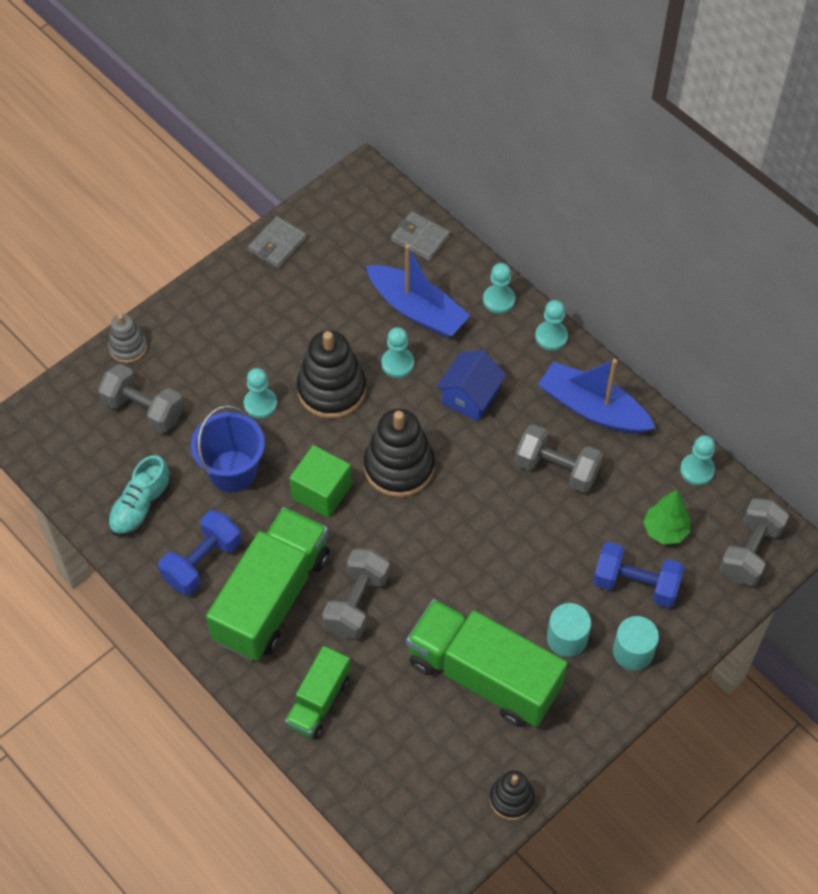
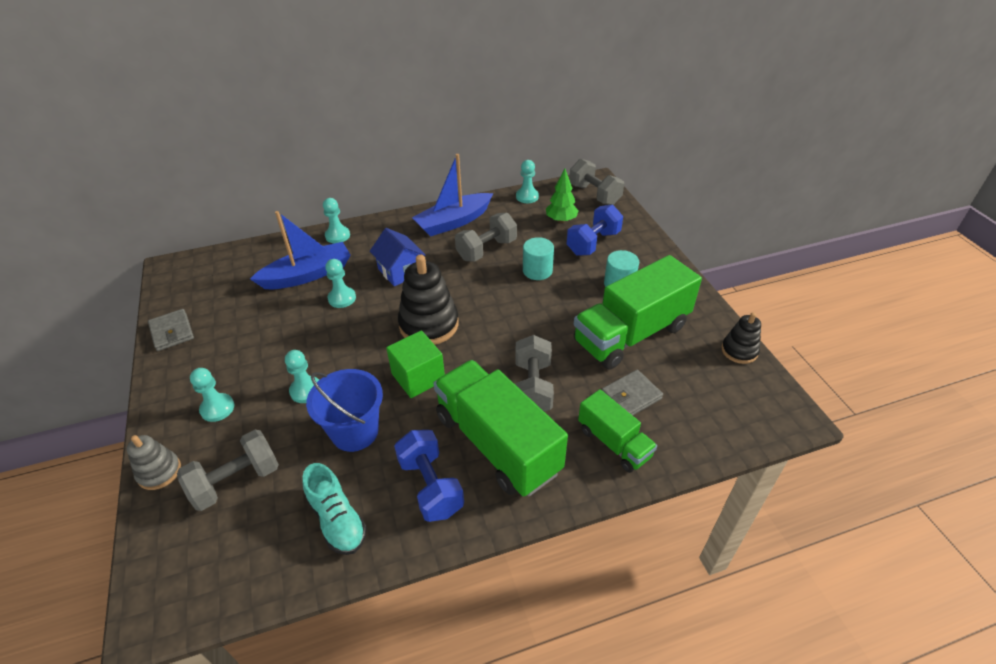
camera: 65 degrees left, 15 degrees down
black stacking toy [297,330,366,419] -> none
grey dumbbell [322,549,390,639] -> grey dumbbell turned 45 degrees clockwise [515,335,554,412]
grey wallet [391,211,450,261] -> grey wallet moved to [601,370,663,415]
turquoise pawn [535,300,568,351] -> turquoise pawn moved to [190,368,234,422]
turquoise cylinder [613,616,659,670] -> turquoise cylinder moved to [523,237,554,280]

